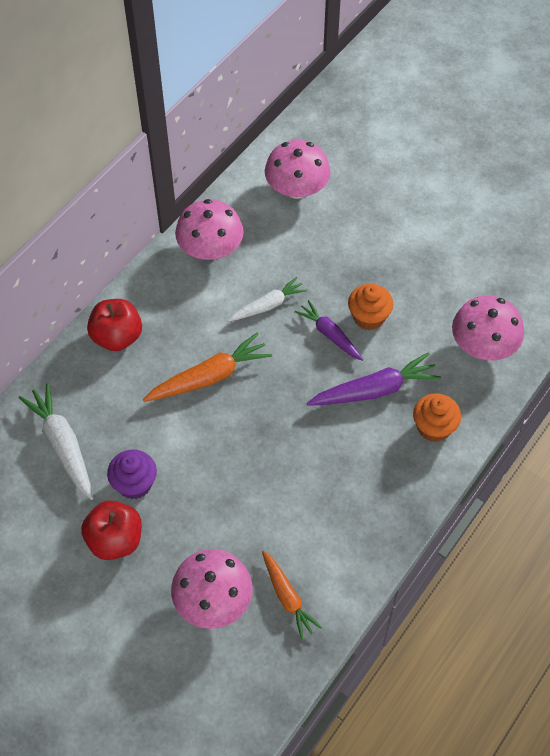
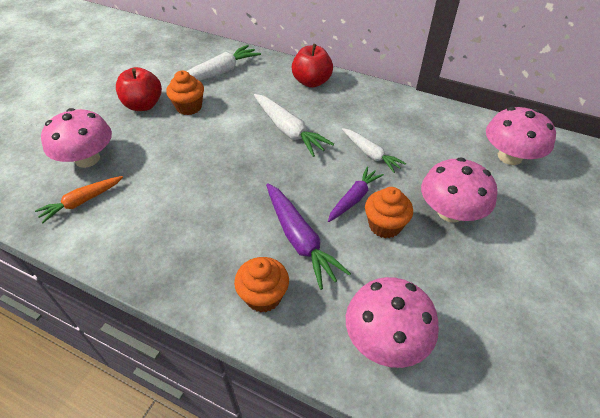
camera: 80 degrees right, 10 degrees down
purple cupcake [107,450,157,499] -> orange cupcake [166,70,204,115]
orange carrot [143,333,272,402] -> white carrot [254,94,334,157]
pink mushroom [175,199,244,260] -> pink mushroom moved to [421,157,497,223]

